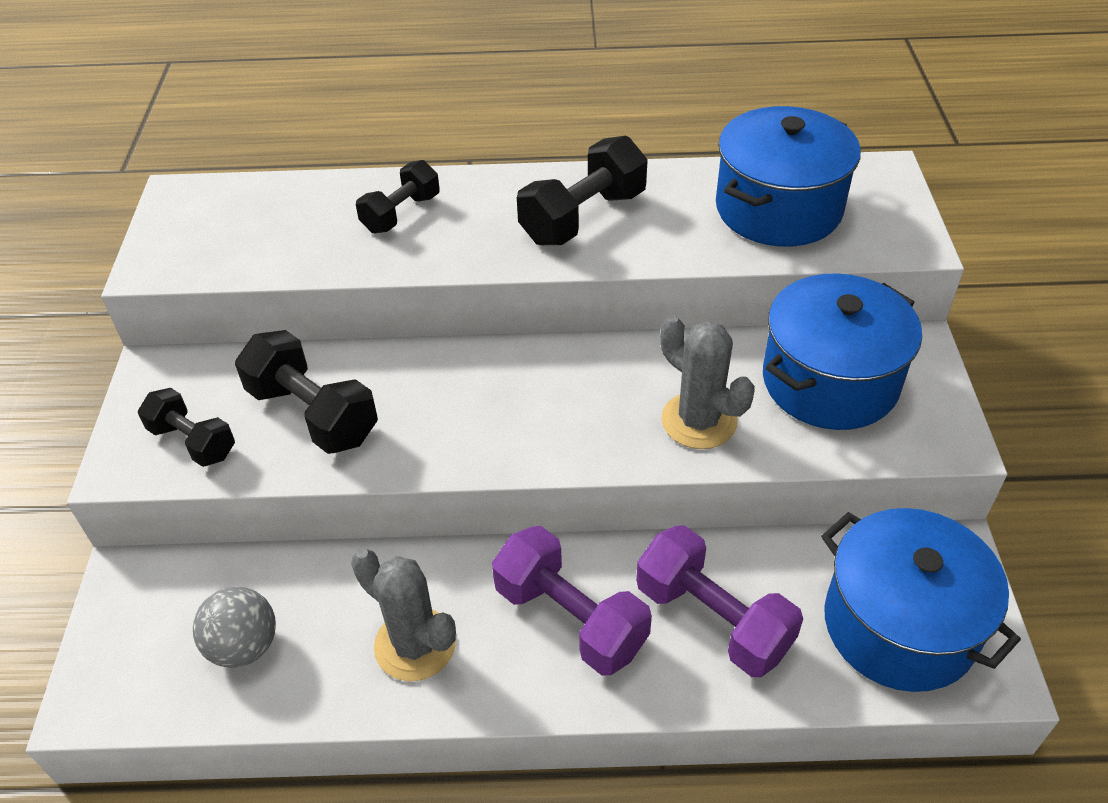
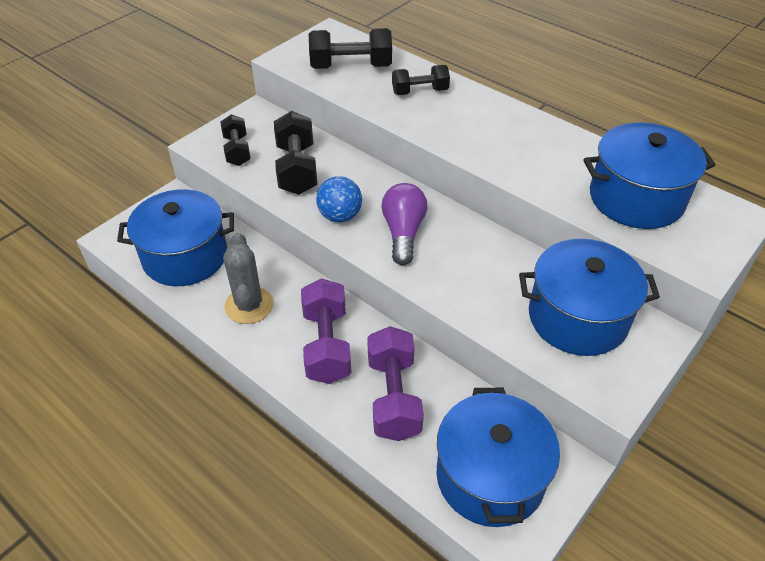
camera: 40 degrees right, 0 degrees up
grey ball [193,586,276,668] -> blue pot [117,189,234,286]
black dumbbell [517,136,648,245] -> black dumbbell moved to [309,28,392,69]
grey cactus [660,315,755,449] -> none
none -> blue ball [316,176,362,223]
none -> purple light bulb [381,183,427,265]

